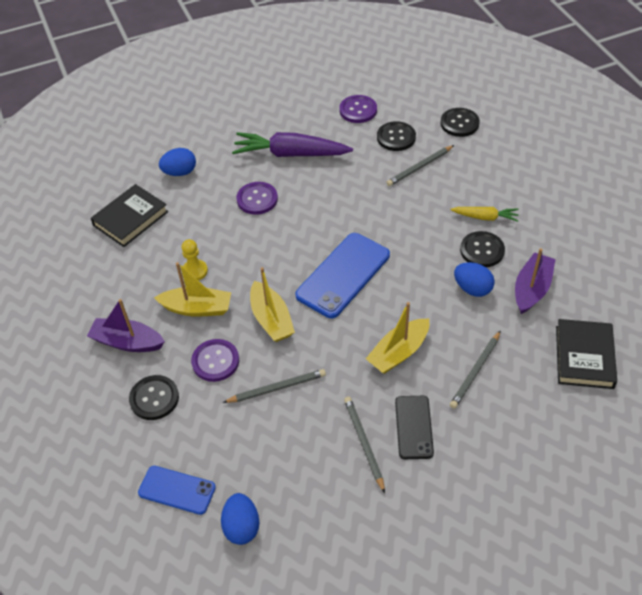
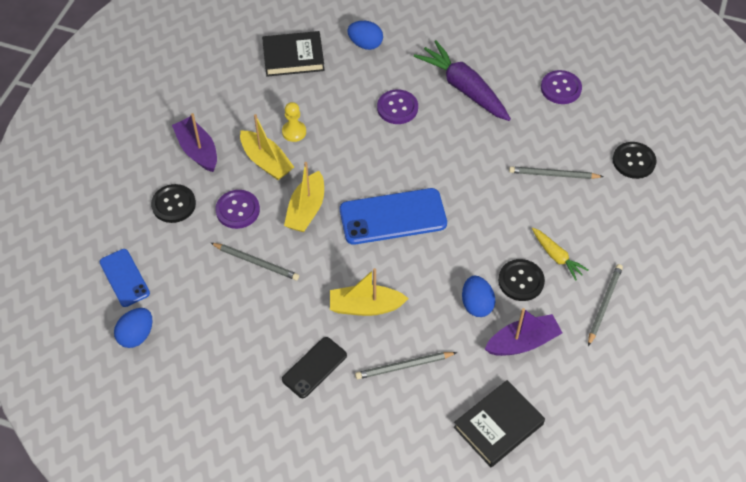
camera: 40 degrees right, 5 degrees up
grey pencil [344,396,385,493] -> grey pencil moved to [588,264,623,346]
black button [377,121,416,151] -> none

